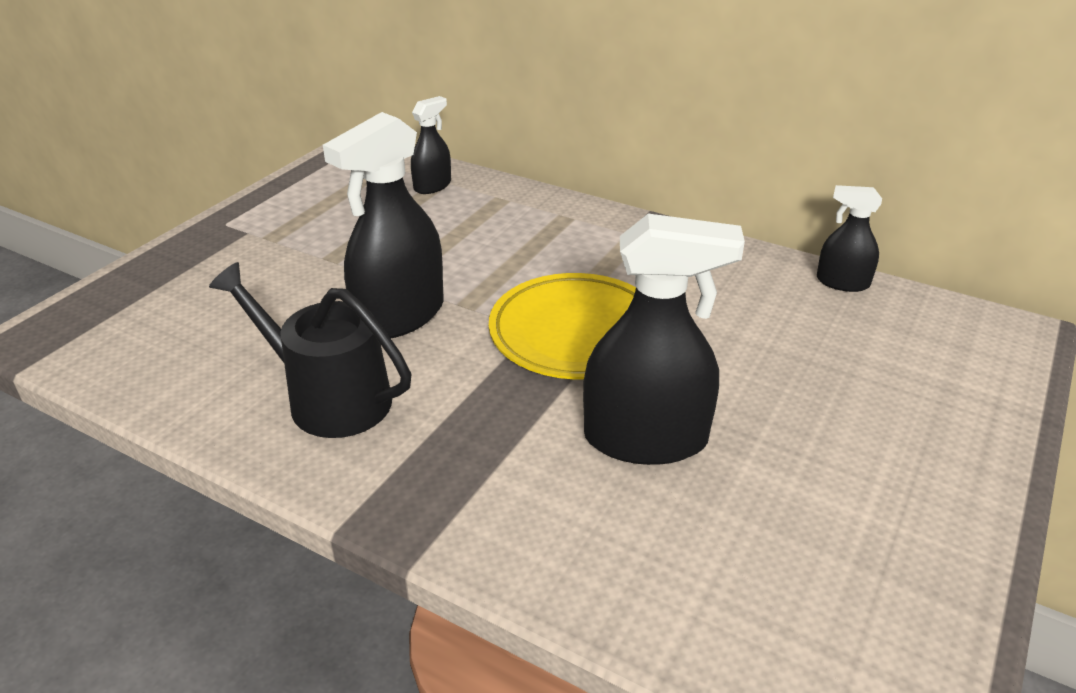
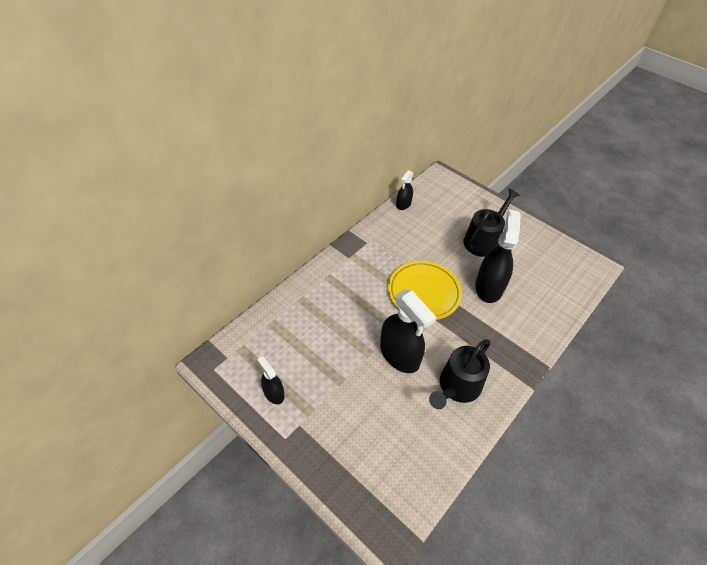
camera: 80 degrees left, 15 degrees up
black spray bottle [411,96,451,194] -> black spray bottle moved to [257,356,285,404]
none -> black watering can [463,189,520,257]

